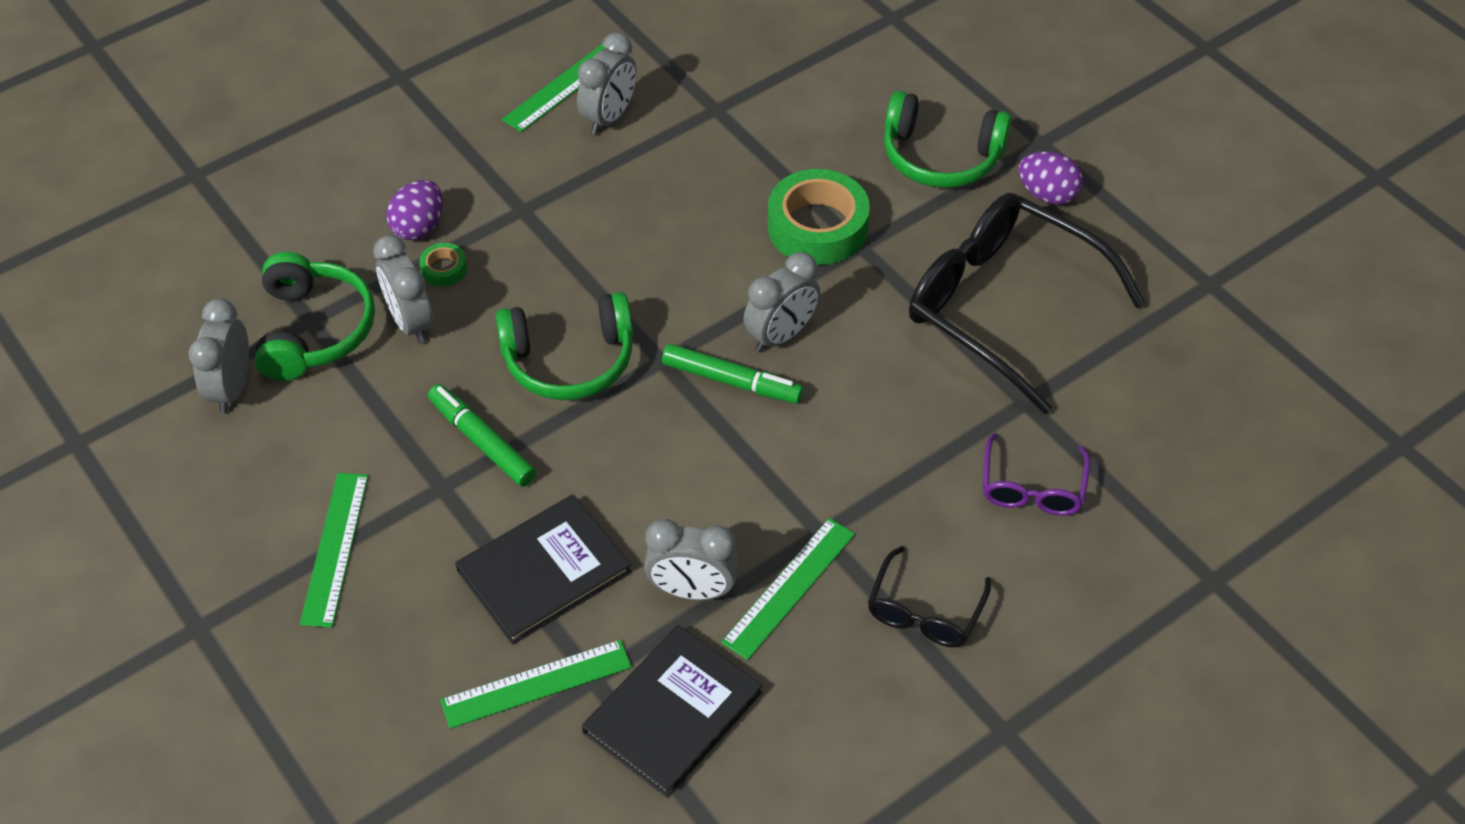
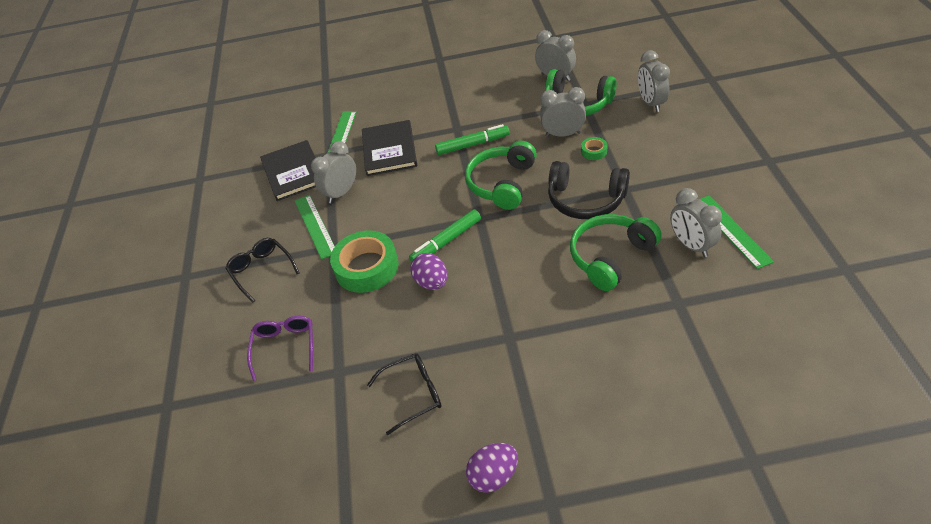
camera: 125 degrees right, 5 degrees down
green ruler [300,473,368,628] -> none
purple egg [386,180,443,240] -> purple egg moved to [410,253,447,290]
grey clock [743,252,820,352] -> grey clock moved to [638,50,670,112]
green tape [768,169,870,265] -> green tape moved to [330,230,399,293]
green headphones [884,91,1012,188] -> green headphones moved to [570,214,662,291]
black glasses [909,193,1145,414] -> black glasses [367,353,441,435], size x0.49
purple glasses [983,433,1090,516] -> purple glasses turned 45 degrees clockwise [247,316,313,381]
none -> black headphones [548,161,630,219]

